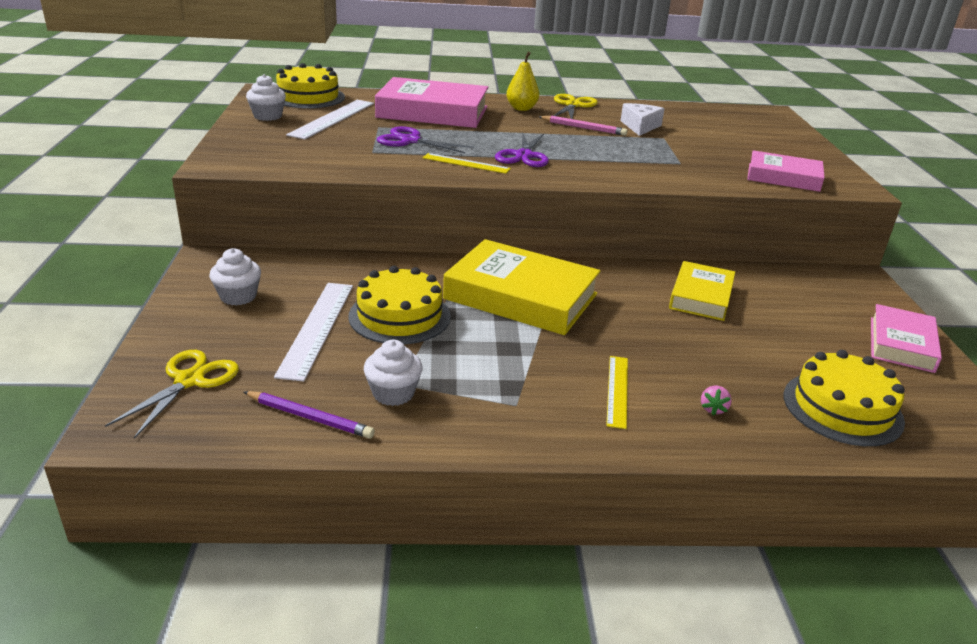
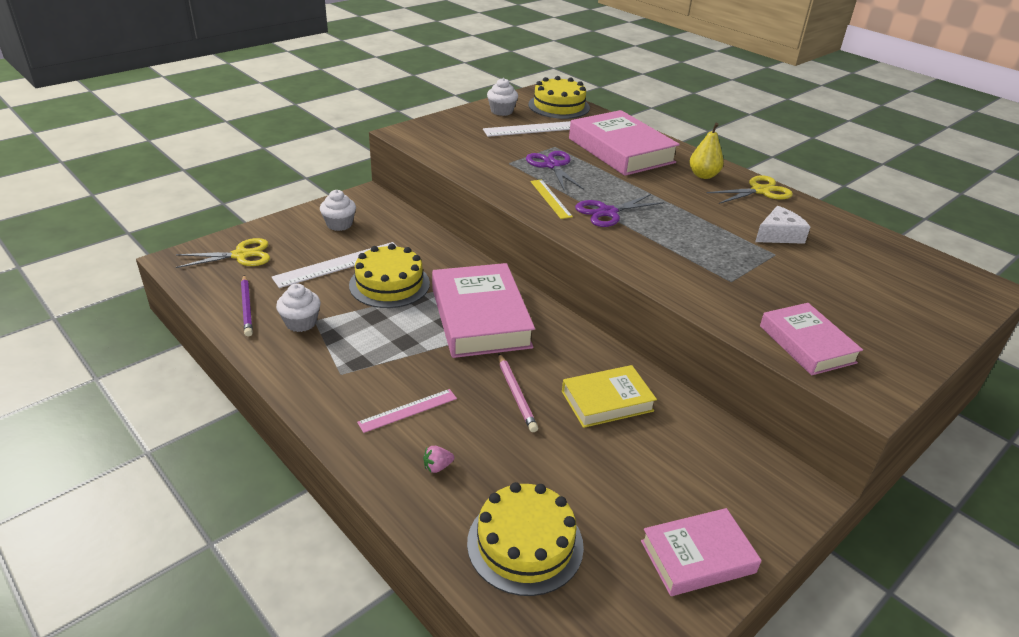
camera: 50 degrees right, 5 degrees up
yellow book [443,239,601,335] -> pink book [432,263,535,358]
pink pencil [539,116,627,136] -> pink pencil moved to [498,353,538,432]
yellow ruler [606,356,628,429] -> pink ruler [357,389,457,433]

